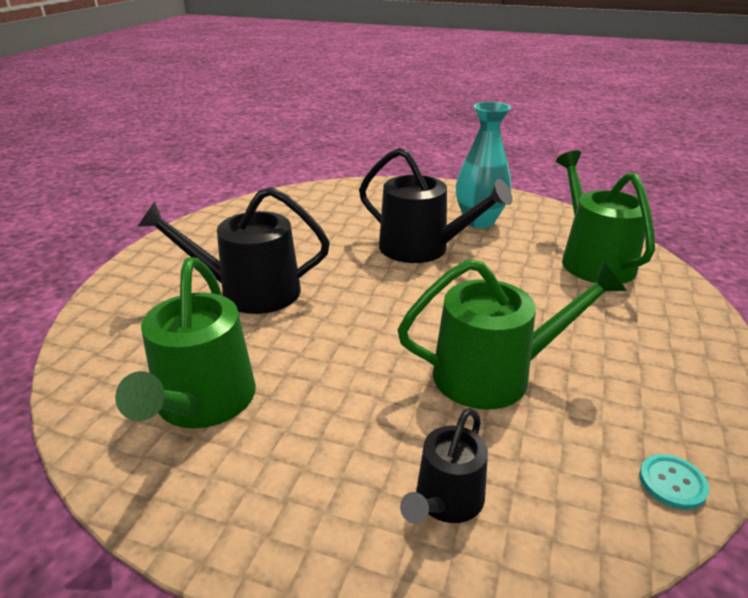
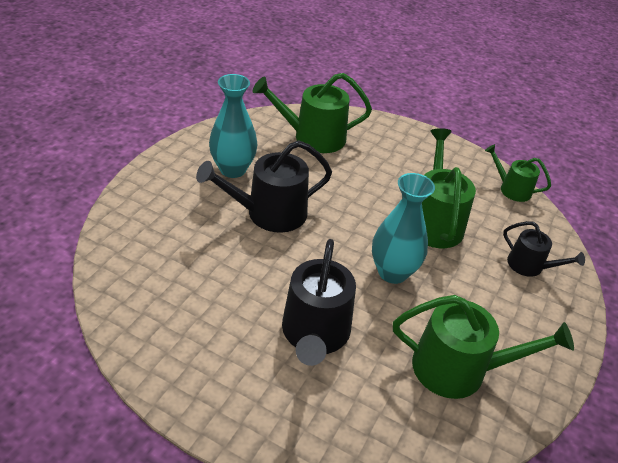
camera: 85 degrees left, 10 degrees up
black watering can [359,148,513,263] -> black watering can turned 150 degrees counterclockwise [196,140,332,233]
turquoise button [639,454,709,510] -> green watering can [485,144,551,202]
none -> turquoise vase [372,173,435,284]

